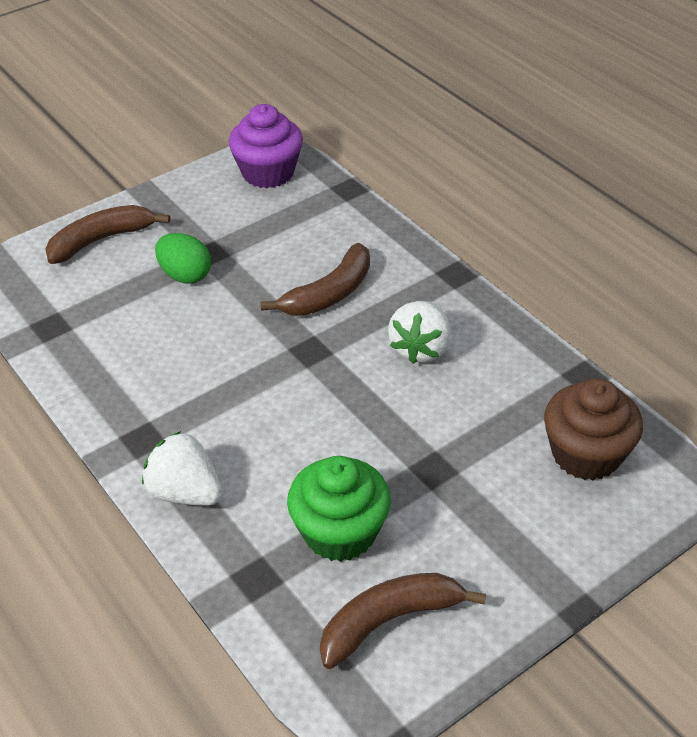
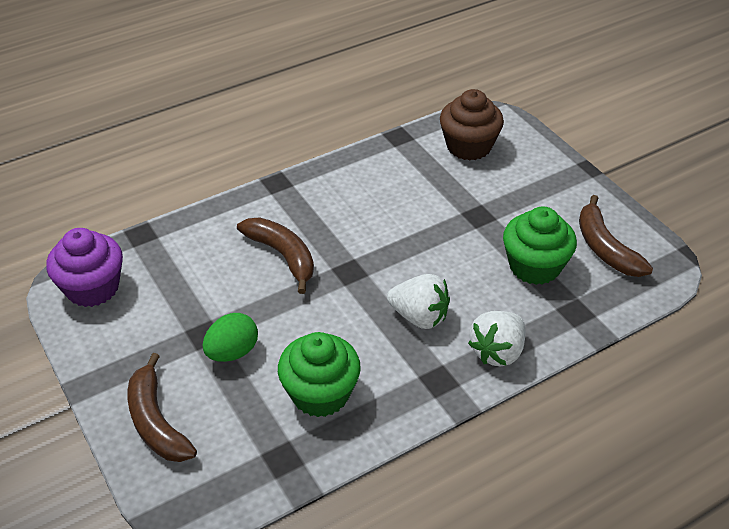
camera: 85 degrees left, 0 degrees up
white strawberry [388,301,451,364] -> white strawberry moved to [387,274,450,329]
none -> green cupcake [278,332,361,417]

